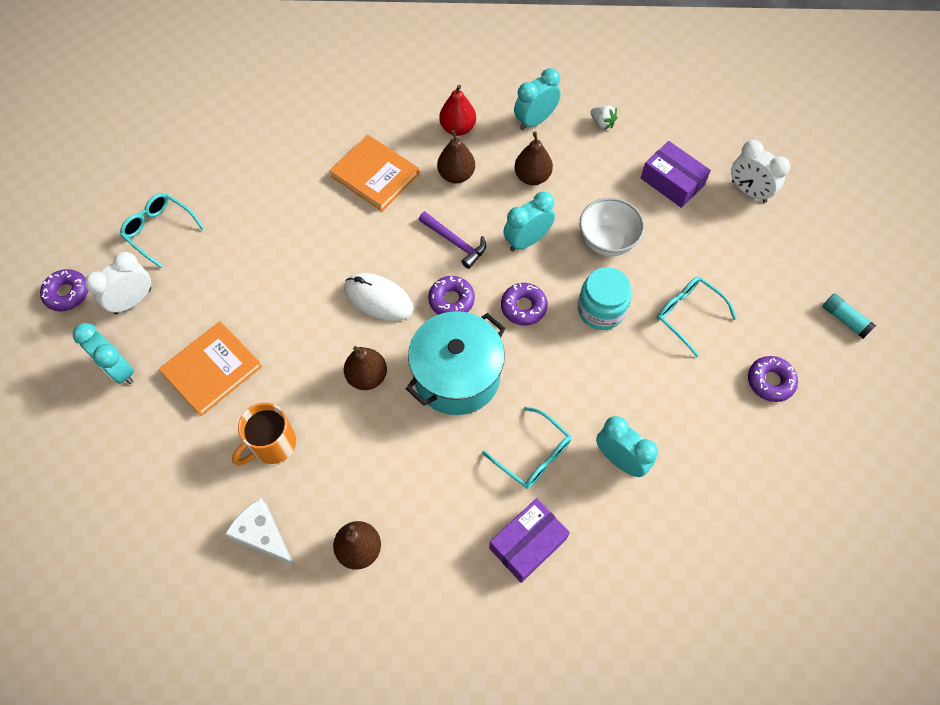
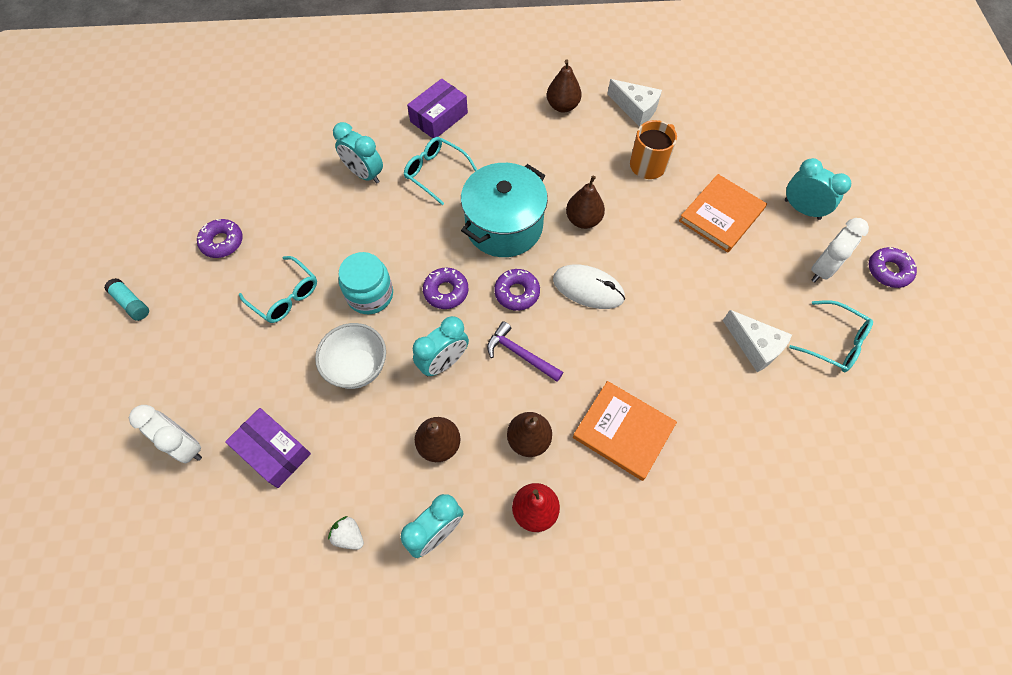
camera: 175 degrees right, 0 degrees up
none -> white cheese [722,310,792,372]

